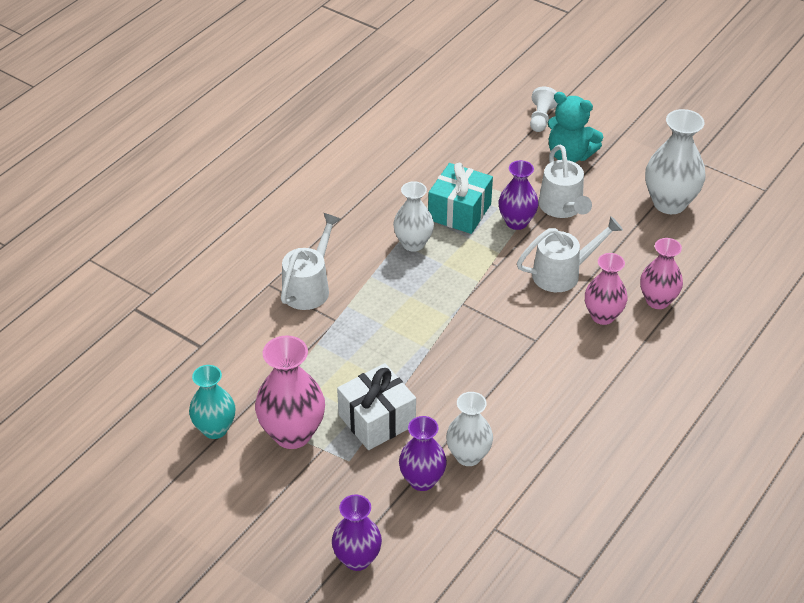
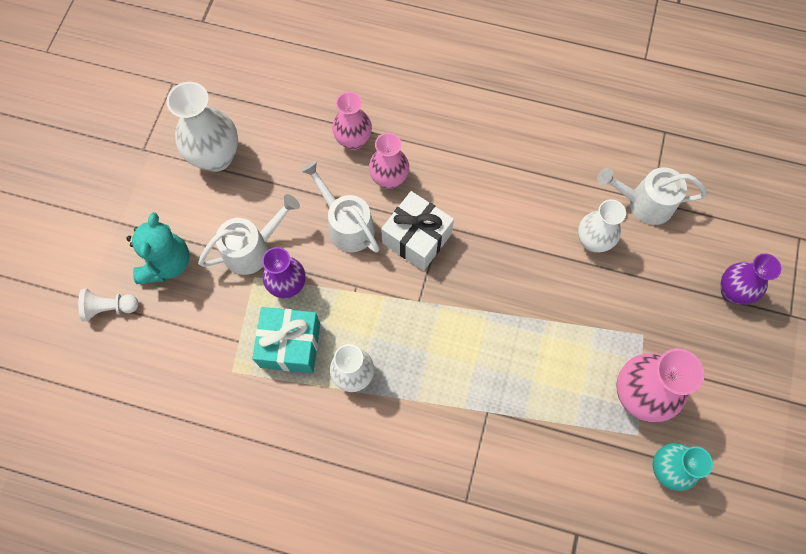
camera: 110 degrees left, 25 degrees up
white watering can [281,213,341,310] -> white watering can moved to [597,167,707,225]
white gift [337,363,416,450] -> white gift moved to [381,191,454,271]
purple vase [399,416,447,491] -> none

